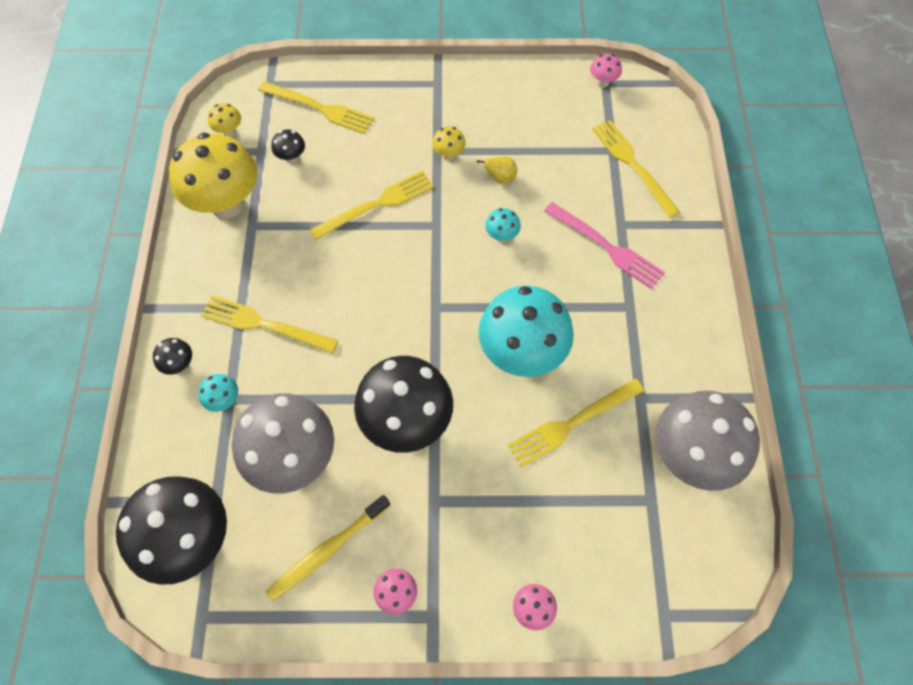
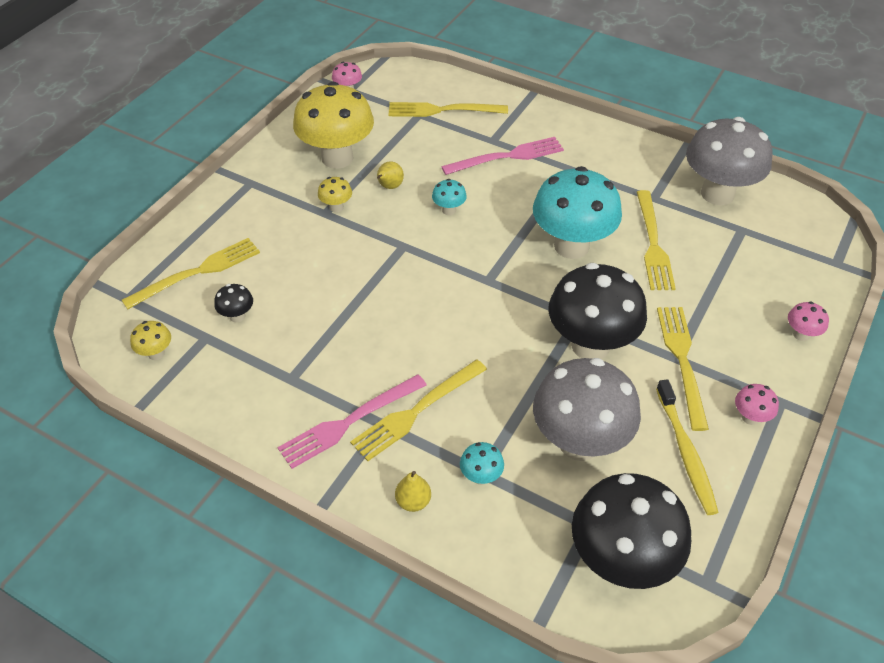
camera: 60 degrees left, 15 degrees down
black mushroom [153,338,192,375] -> yellow pear [395,471,431,512]
yellow mushroom [169,133,257,219] -> yellow mushroom moved to [293,82,374,169]
yellow fork [309,171,434,240] -> yellow fork moved to [657,307,709,431]
none -> pink fork [278,374,427,469]

